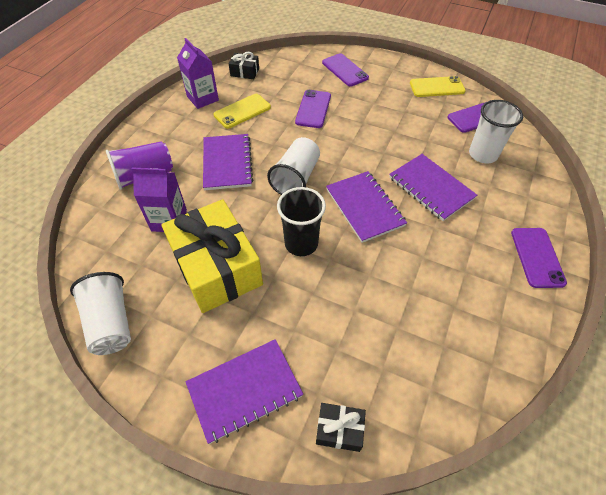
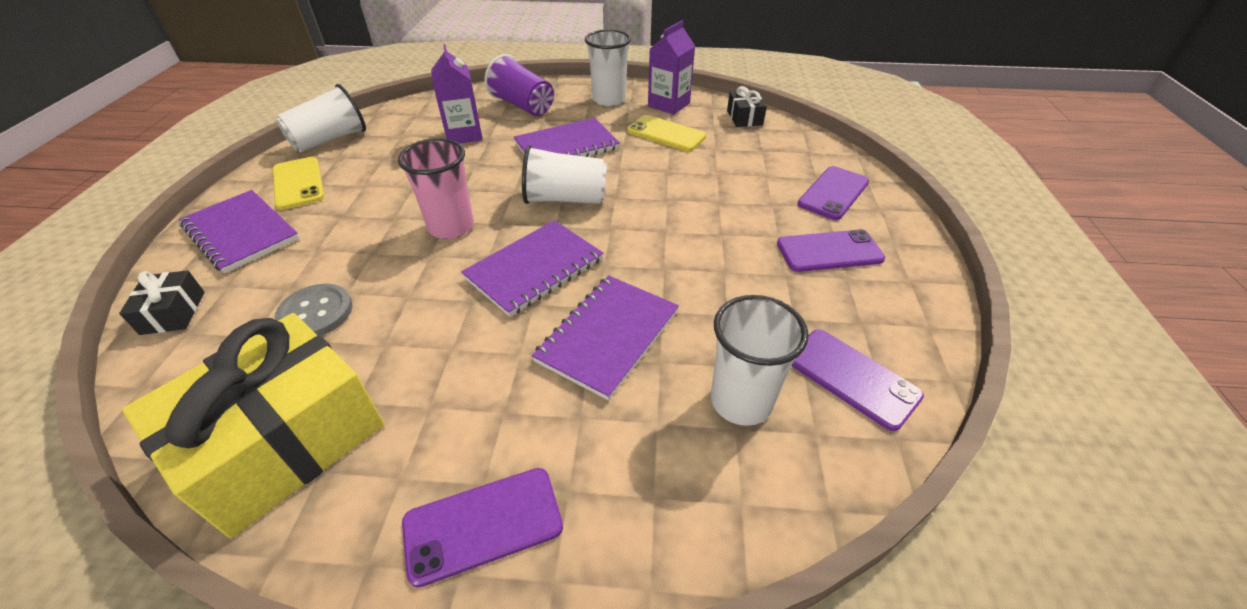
camera: 70 degrees right, 10 degrees down
yellow gift [161,199,263,313] -> yellow gift moved to [122,313,384,538]
black cup [277,187,326,256] -> pink cup [398,138,474,239]
purple phone [295,90,331,128] -> purple phone moved to [777,229,885,272]
yellow phone [410,76,466,97] -> yellow phone moved to [272,157,324,210]
none -> grey button [275,284,352,336]
none -> white cup [585,30,631,106]

